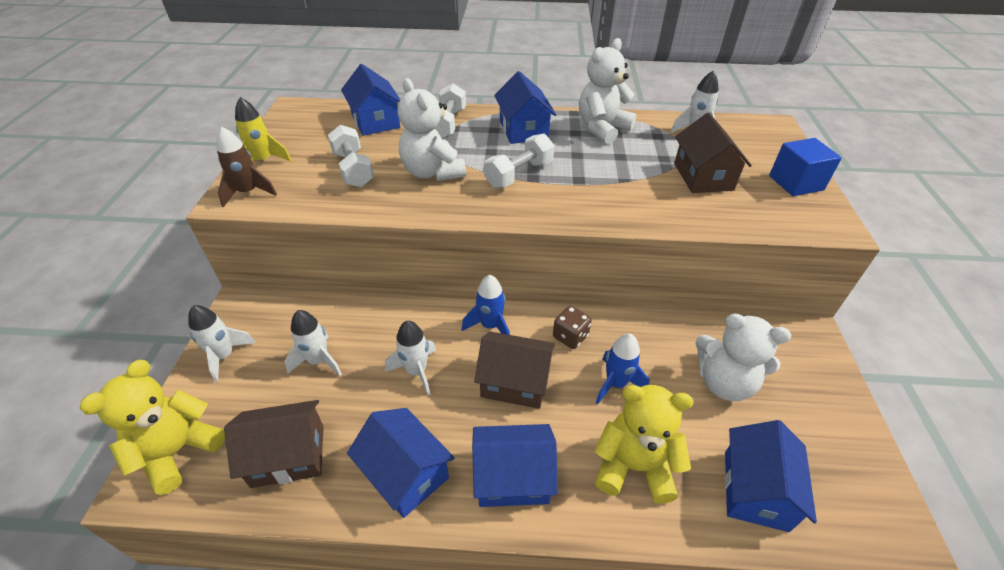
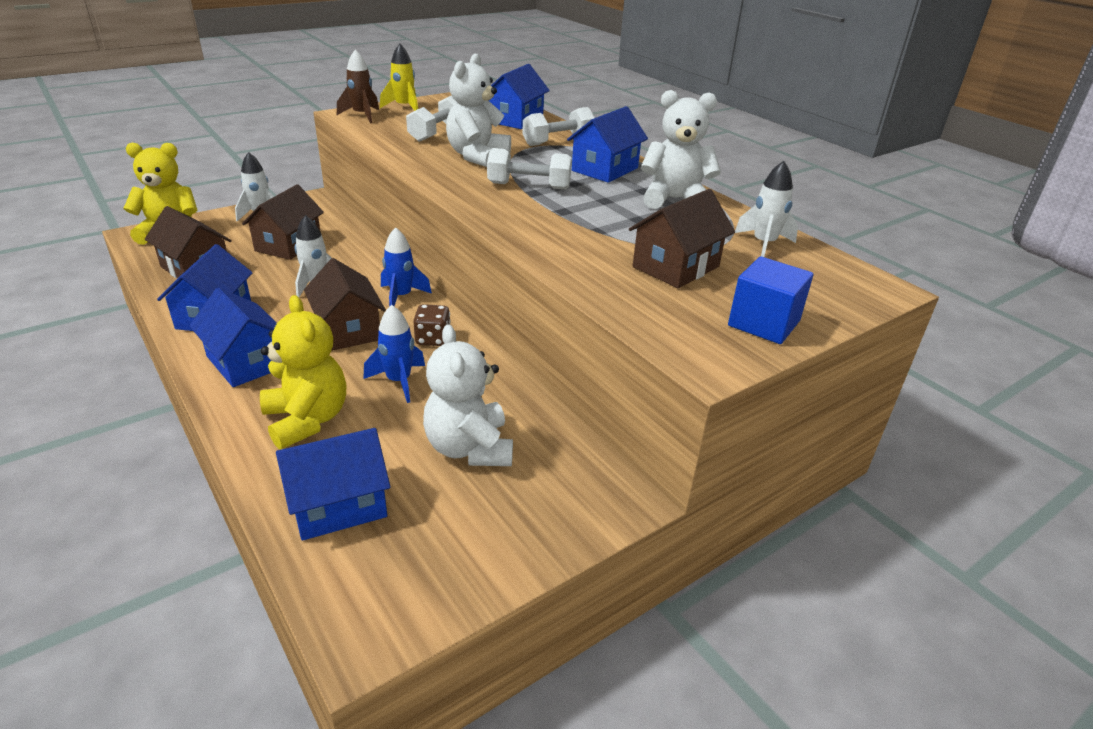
camera: 50 degrees right, 10 degrees down
white rocket [285,310,342,376] -> brown house [242,184,324,260]

